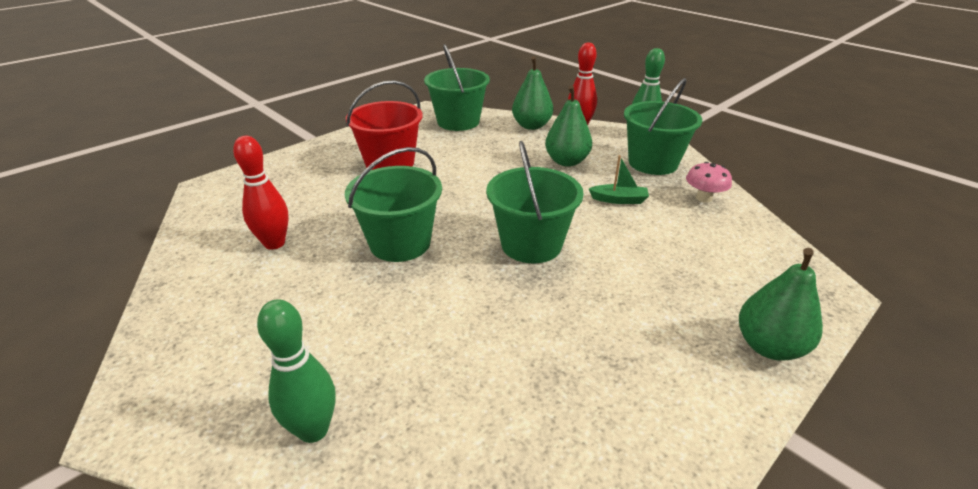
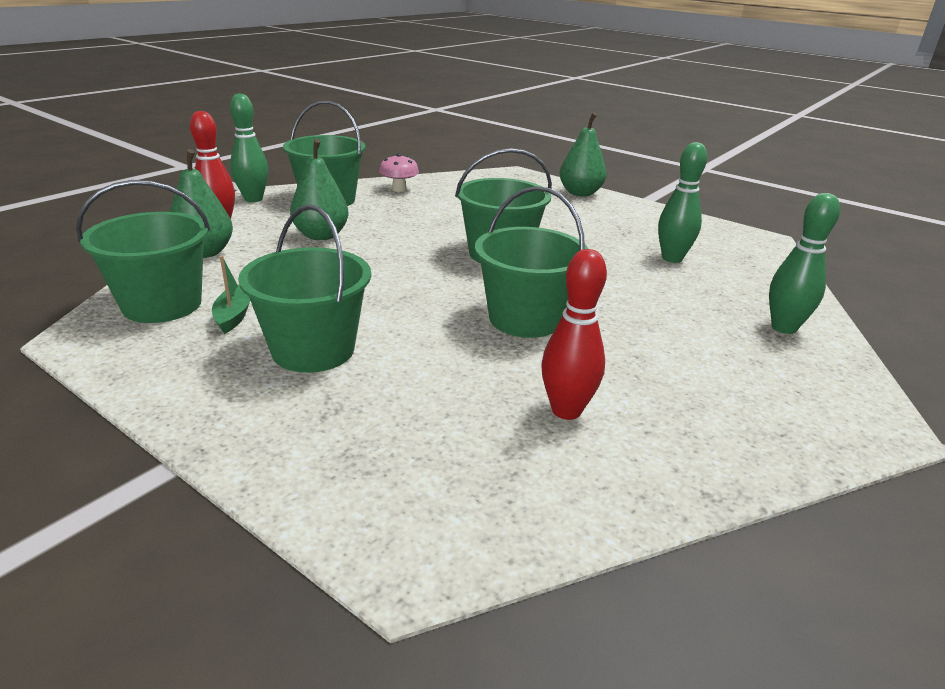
camera: 100 degrees left, 5 degrees down
red bucket [346,80,423,170] -> green bucket [238,204,371,373]
green boat [589,155,649,204] -> green boat moved to [212,256,250,334]
none -> green bowling pin [658,142,707,263]

